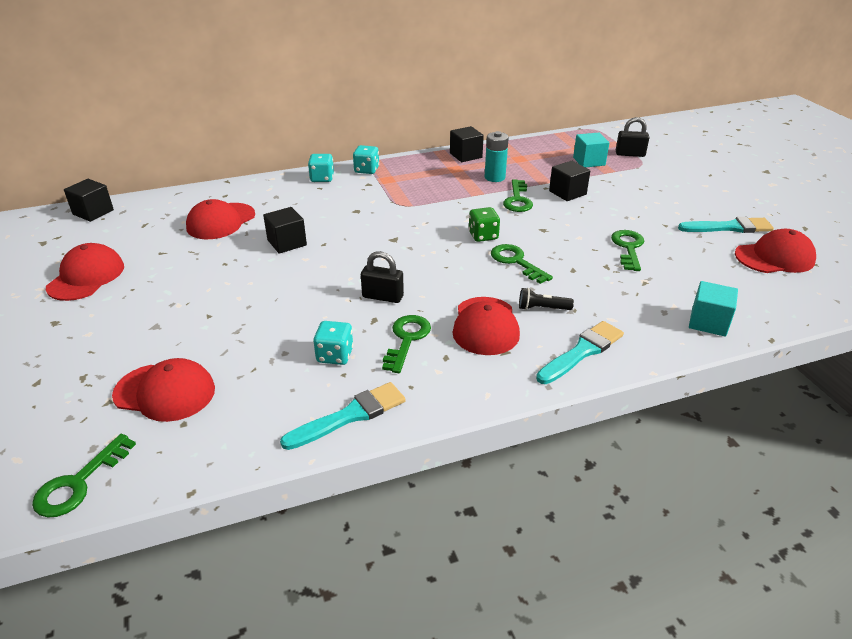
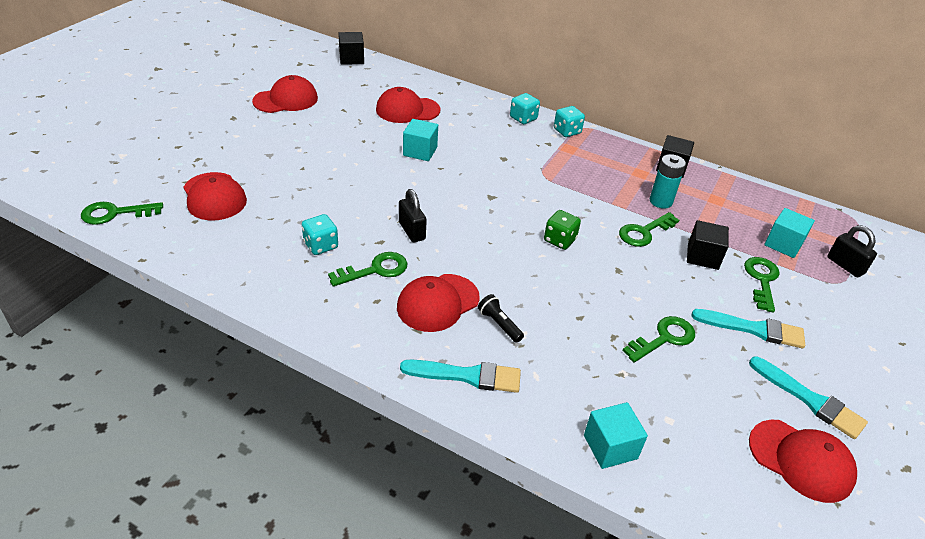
camera: 45 degrees right, 5 degrees up
black cube [263,207,307,254] -> turquoise cube [403,119,438,161]
turquoise brush [280,382,406,450] -> turquoise brush moved to [691,309,805,348]
green key [491,244,553,284] -> green key moved to [744,257,780,312]

